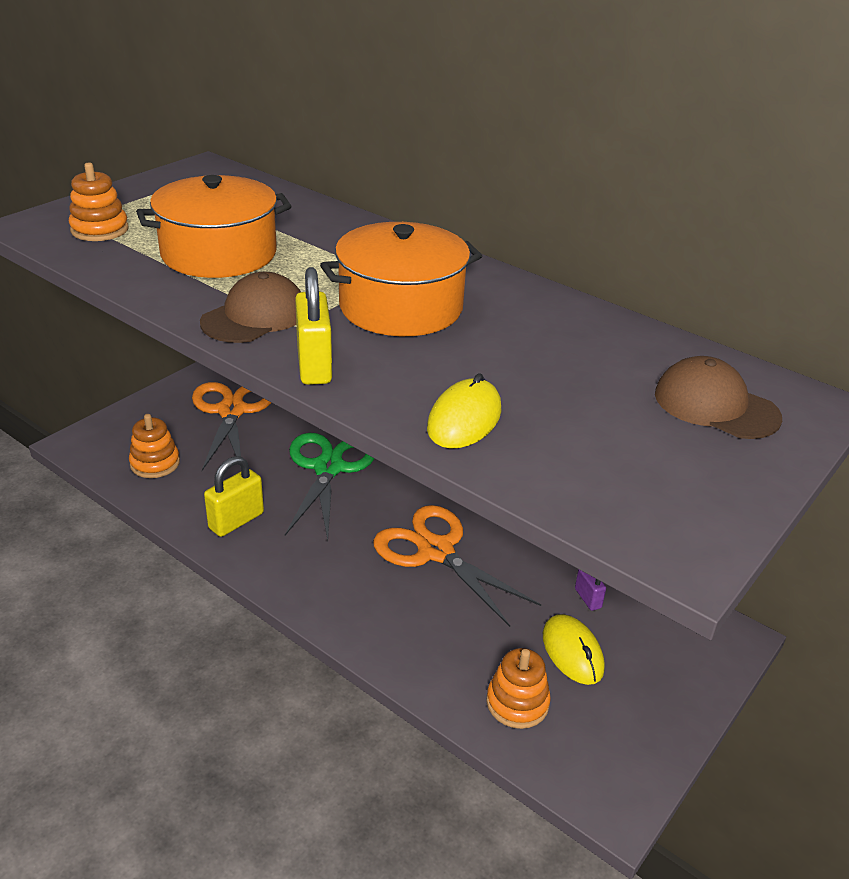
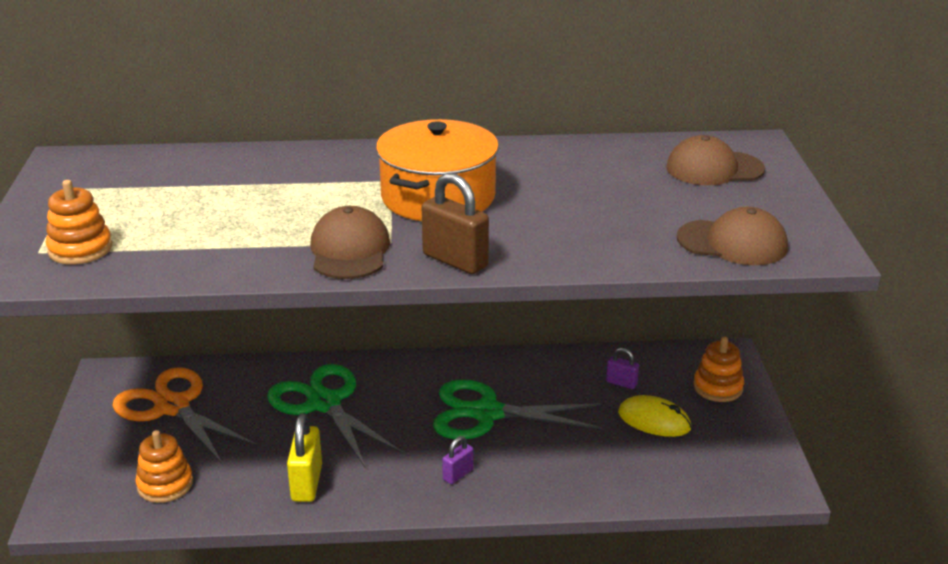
camera: 40 degrees left, 5 degrees down
orange pot [136,175,291,278] -> none
yellow padlock [295,267,332,385] -> brown padlock [422,173,489,274]
orange scissors [373,505,541,627] -> green scissors [433,379,602,439]
yellow mouse [427,373,502,449] -> none
orange stacking toy [486,648,551,729] -> orange stacking toy moved to [694,337,744,402]
none -> purple padlock [442,436,474,484]
none -> brown cap [677,207,788,265]

